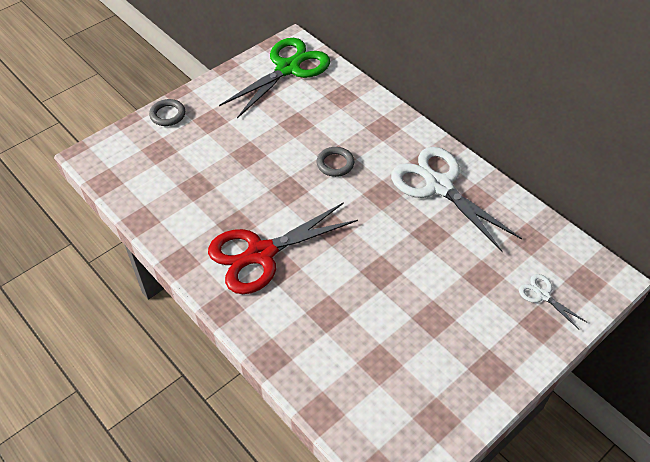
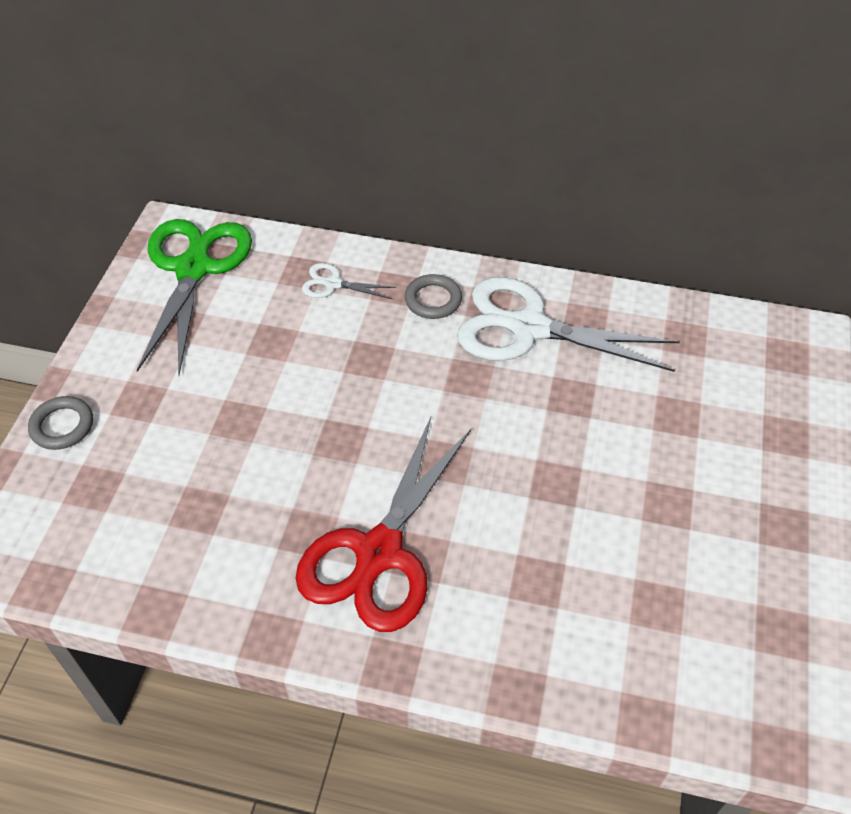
camera: 35 degrees left, 0 degrees up
grey ring [317,147,354,177] -> grey ring moved to [405,274,462,319]
white scissors [519,274,588,330] -> white scissors moved to [302,263,396,299]

